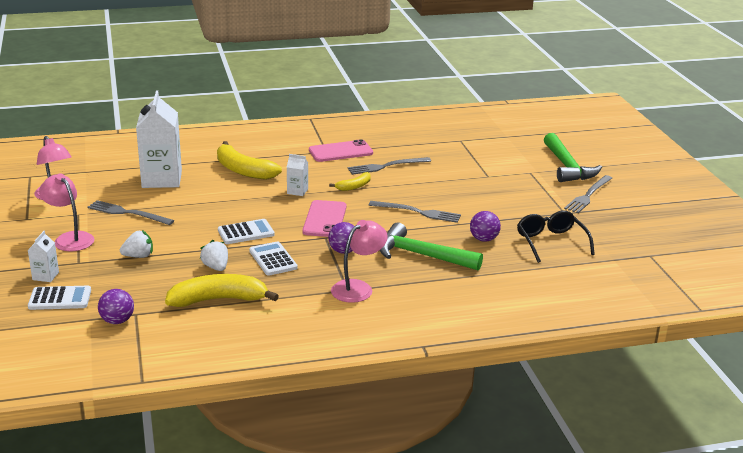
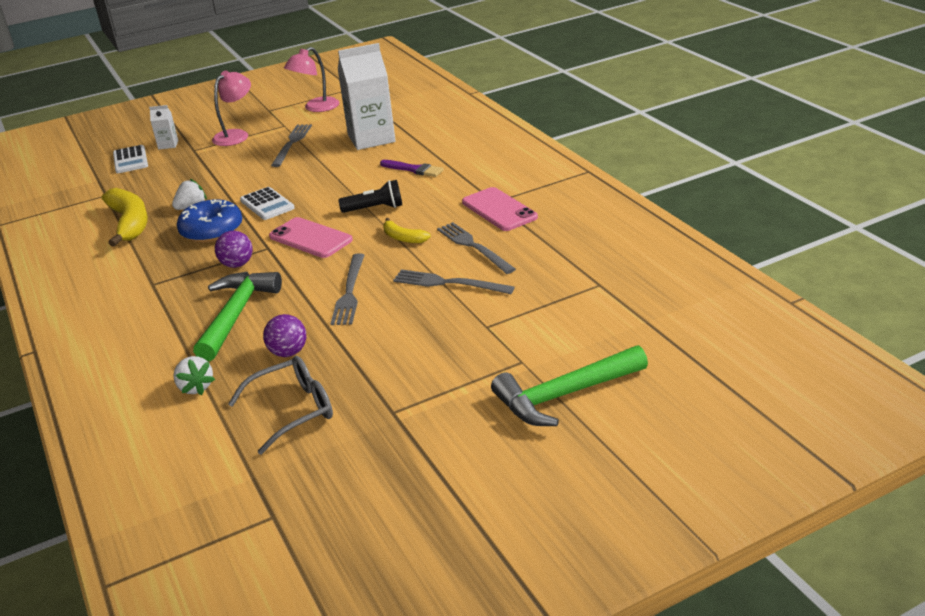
camera: 80 degrees right, 5 degrees up
purple ball [98,289,134,324] -> none
white strawberry [120,231,153,258] -> white strawberry moved to [173,356,215,395]
yellow banana [217,141,282,180] -> purple brush [380,160,444,177]
white calculator [249,241,298,276] -> blue donut [177,199,242,243]
white carton [287,154,308,196] -> black flashlight [338,180,402,213]
pink phone [302,200,347,237] -> pink phone turned 45 degrees clockwise [269,217,353,258]
pink lamp [331,220,388,303] -> none
black glasses [517,210,595,263] -> grey glasses [228,356,333,455]
grey fork [564,175,612,213] -> grey fork moved to [393,269,515,294]

